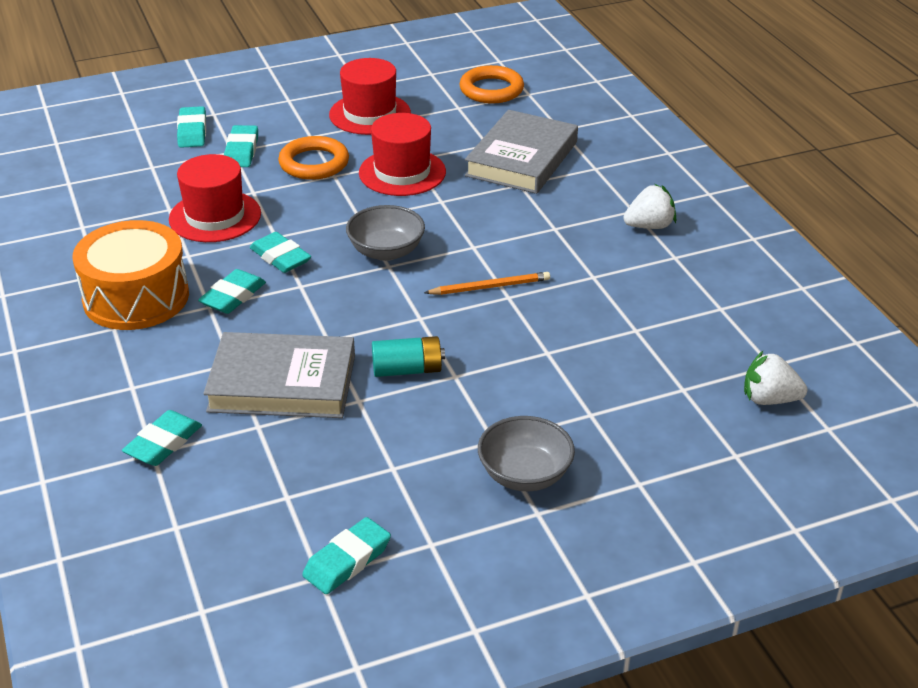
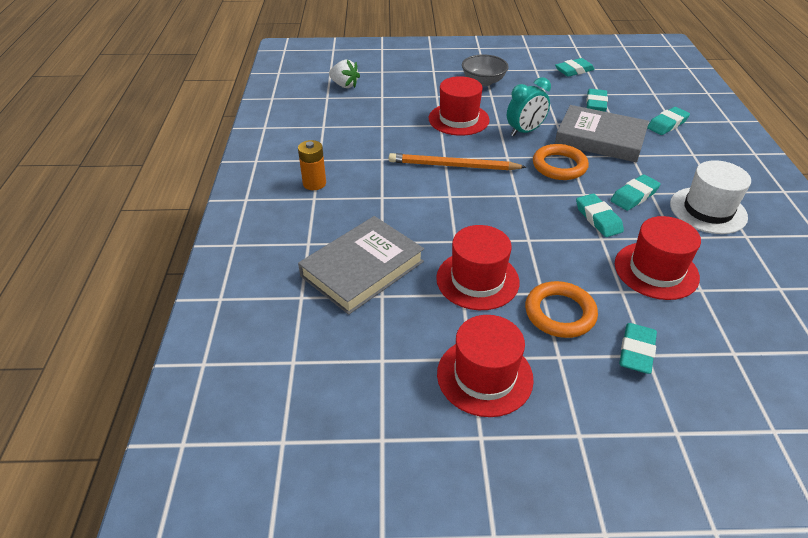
camera: 160 degrees left, 5 degrees up
orange drum [73,220,189,330] -> white hat [670,160,751,234]
turquoise eraser [177,106,206,148] -> turquoise eraser moved to [586,89,608,112]
grey bowl [346,205,425,261] -> none
turquoise battery [372,336,445,377] -> turquoise clock [507,77,551,136]
orange pencil [424,272,550,295] -> orange pencil [389,153,526,170], size x1.55
orange ring [459,65,524,104] -> orange ring moved to [533,144,589,180]
white strawberry [623,184,676,229] -> orange battery [298,140,326,190]
none -> red hat [429,76,490,136]

